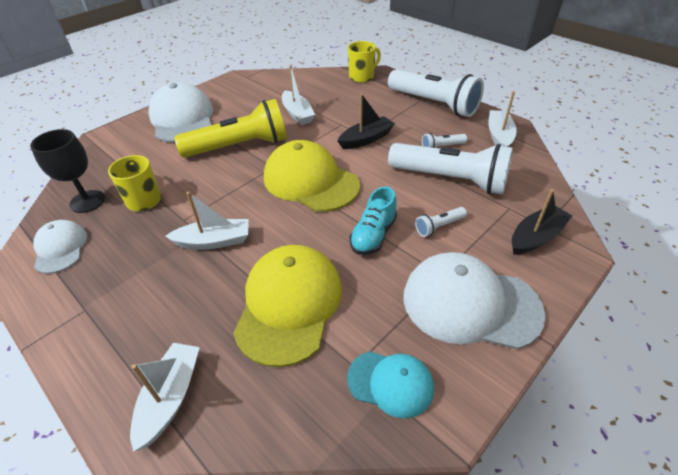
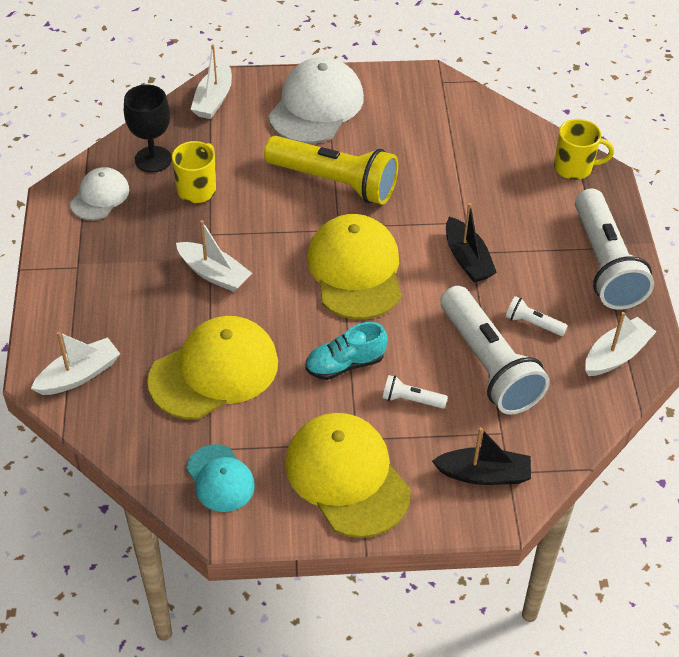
camera: 40 degrees right, 5 degrees up
white boat [282,65,315,125] -> white boat moved to [191,44,232,119]
black boat [337,93,395,149] -> black boat turned 60 degrees clockwise [446,203,497,282]
white cap [403,252,546,349] -> yellow cap [285,413,410,538]

